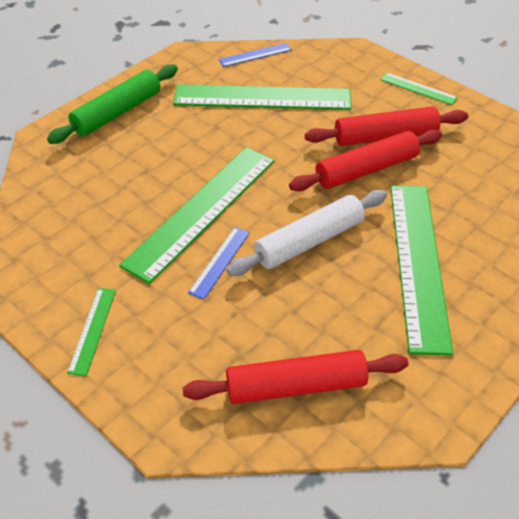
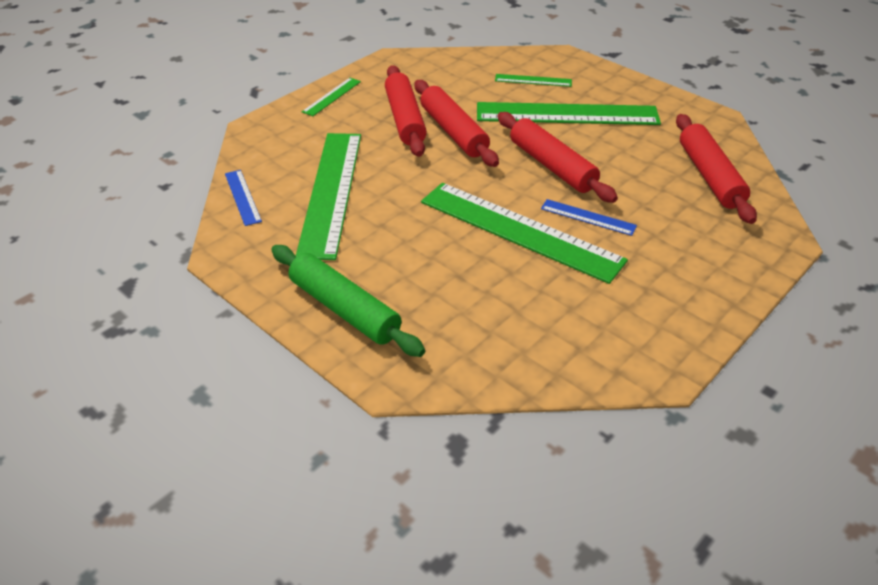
camera: 90 degrees left, 5 degrees down
green ruler [67,288,116,376] -> green ruler moved to [495,74,572,87]
white rolling pin [226,190,387,276] -> red rolling pin [497,112,618,203]

